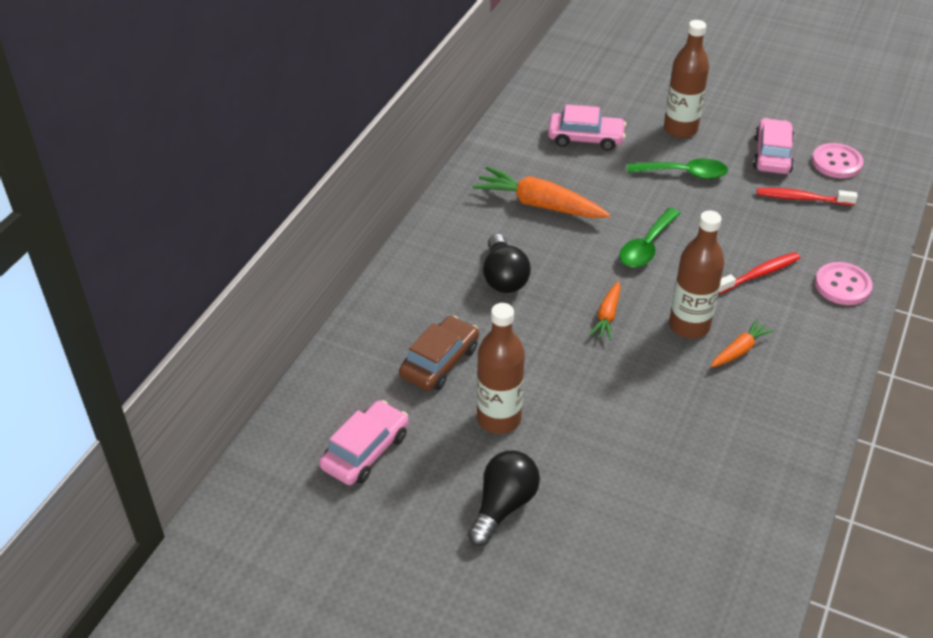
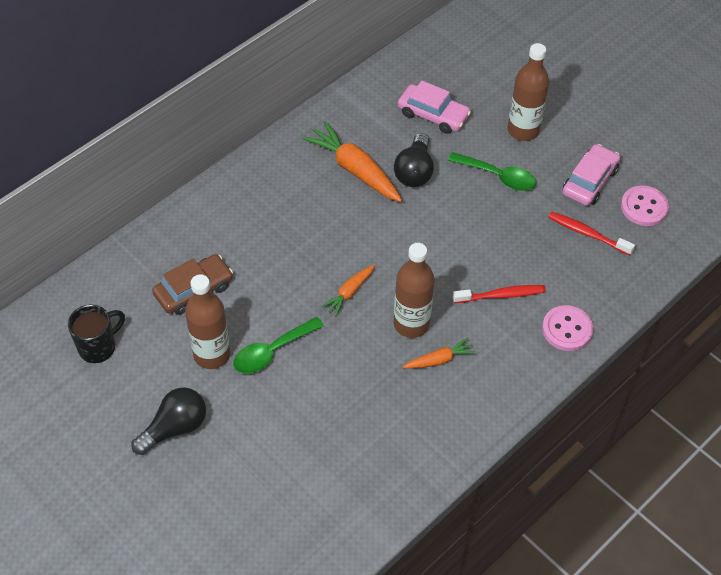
camera: 20 degrees right, 10 degrees up
pink car [319,400,409,485] -> black mug [68,305,125,363]
black light bulb [483,234,531,293] -> black light bulb moved to [394,133,434,187]
green spoon [619,208,681,267] -> green spoon moved to [233,317,324,374]

